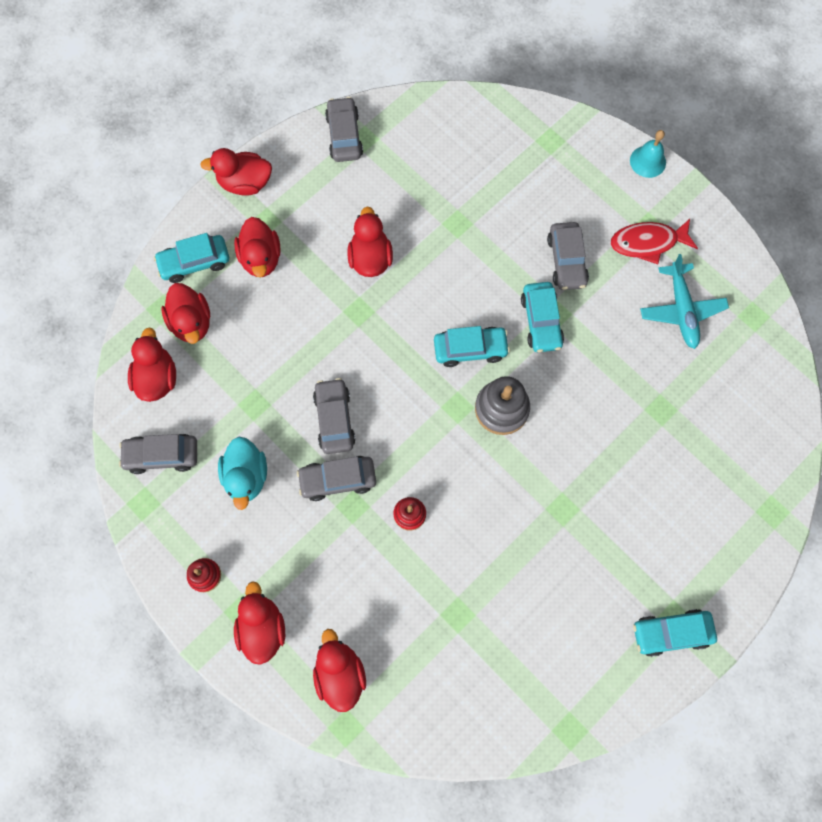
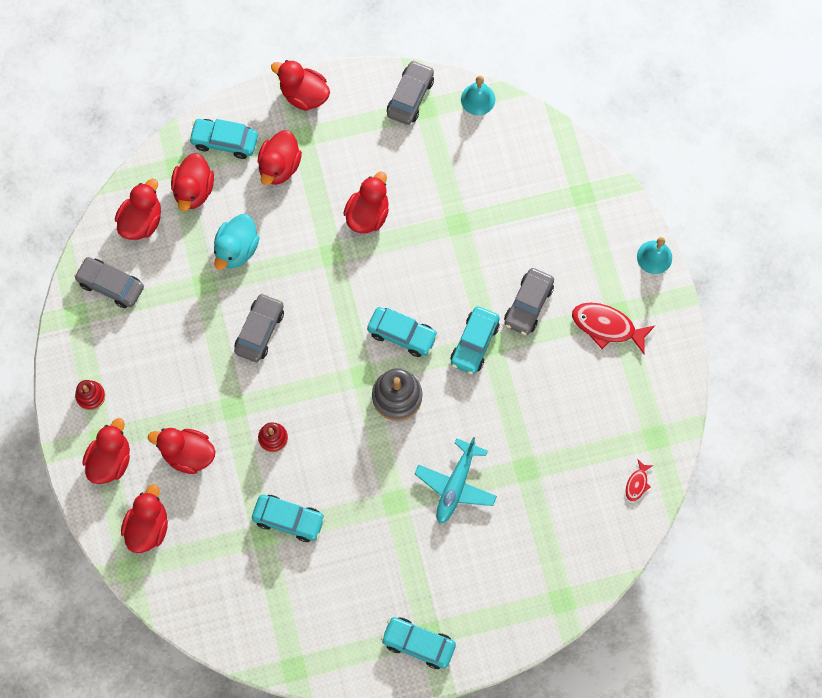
camera: 30 degrees right, 0 degrees up
turquoise duck [218,437,267,510] -> turquoise duck moved to [214,214,260,270]
grey car [297,456,376,501] -> none
turquoise plane [640,254,729,349] -> turquoise plane moved to [415,437,497,524]
none -> red duck [148,428,215,474]
none -> turquoise car [252,495,325,542]
none -> turquoise bell [461,76,495,115]
none -> red fish [626,460,653,502]

